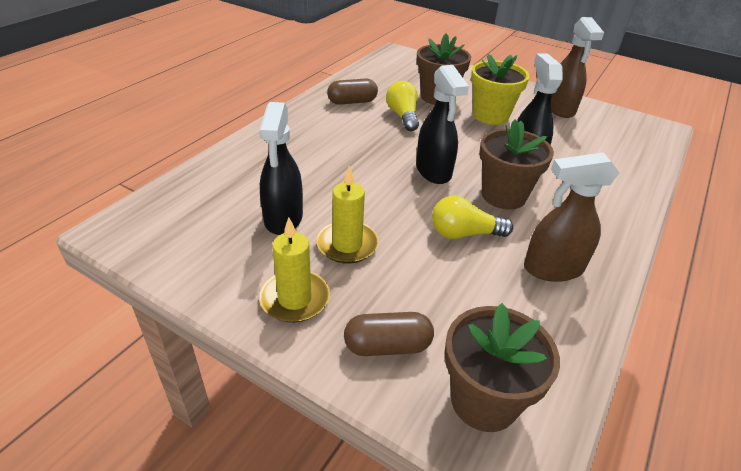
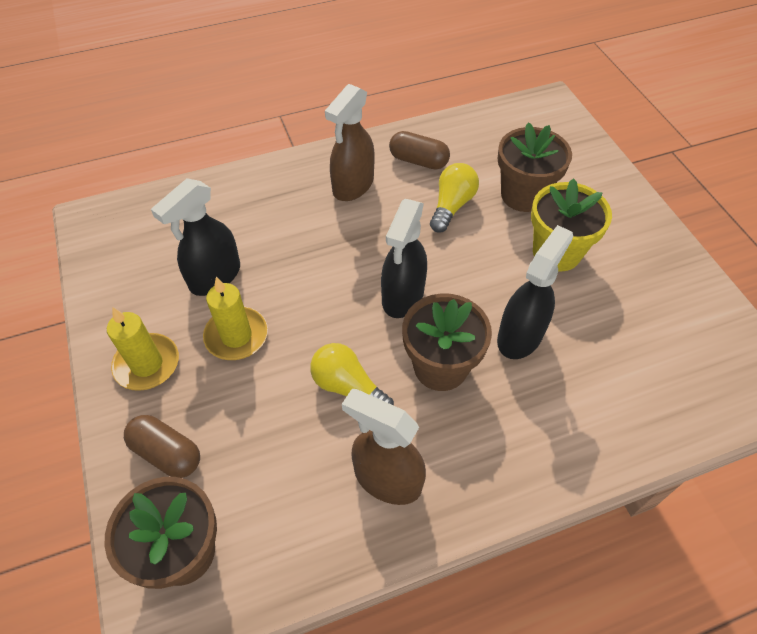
camera: 40 degrees right, 15 degrees up
brown spray bottle [551,17,604,118] -> brown spray bottle moved to [325,84,374,201]

